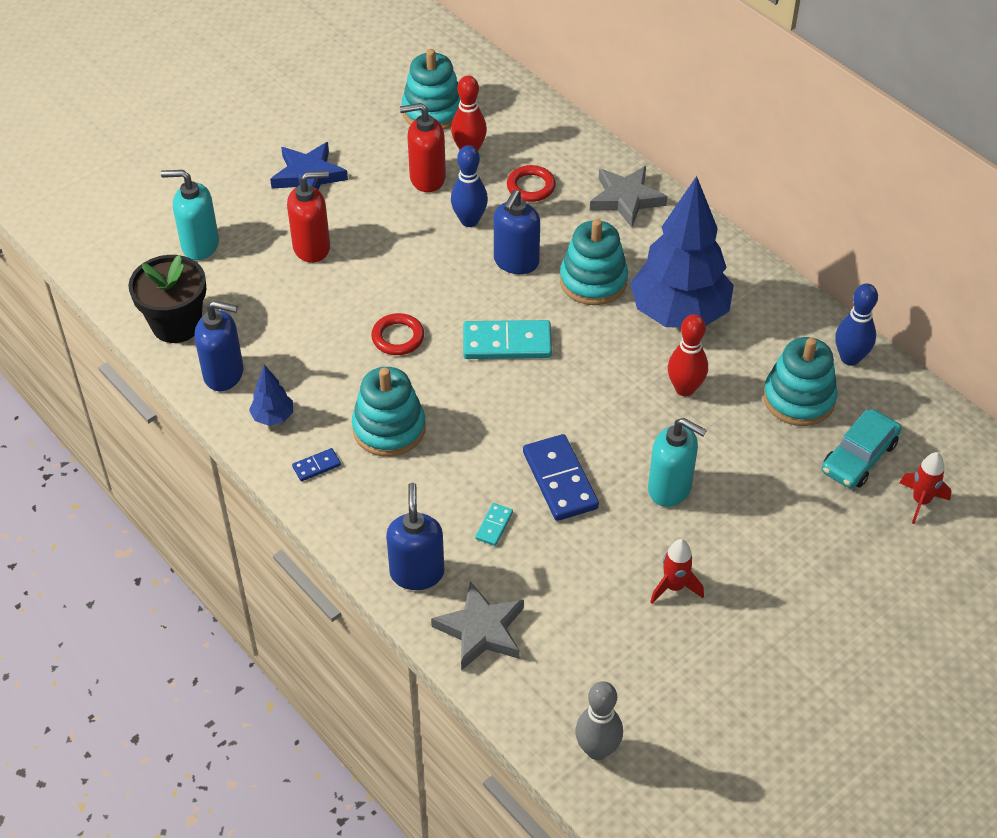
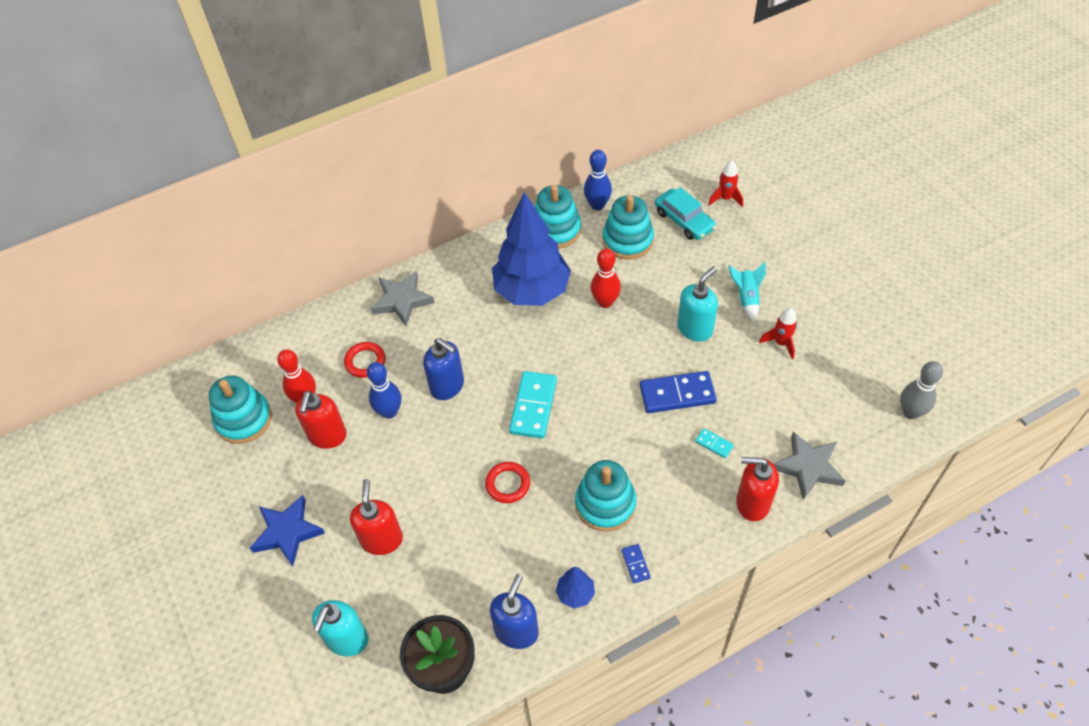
camera: 75 degrees left, 5 degrees up
blue soap dispenser [386,483,444,590] -> red soap dispenser [736,457,779,521]
turquoise stacking toy [560,219,628,305] -> turquoise stacking toy moved to [535,185,581,249]
none -> turquoise rocket [729,262,766,322]

